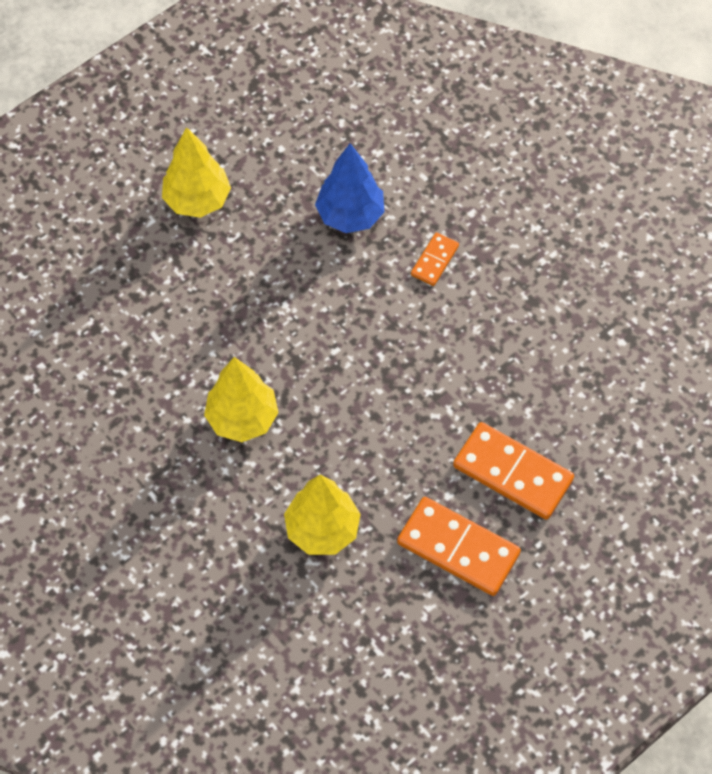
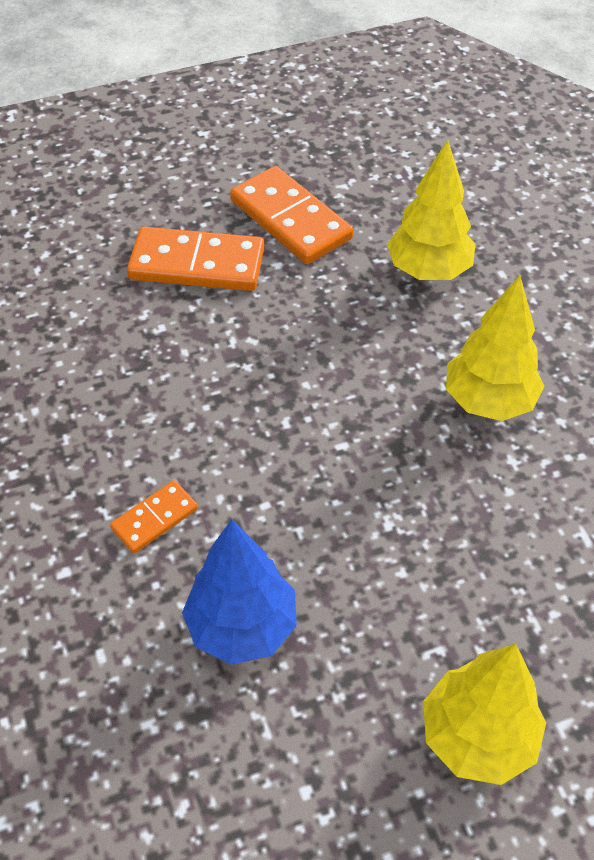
camera: 160 degrees left, 10 degrees down
orange domino [453,422,574,520] -> orange domino turned 45 degrees counterclockwise [127,227,265,291]

